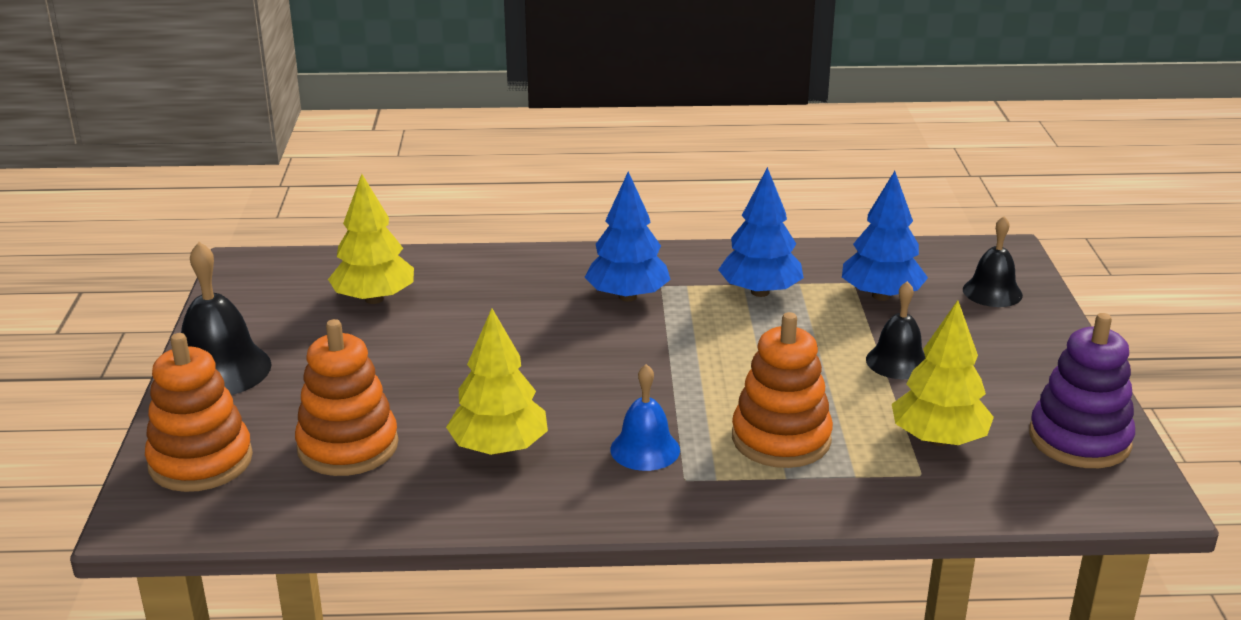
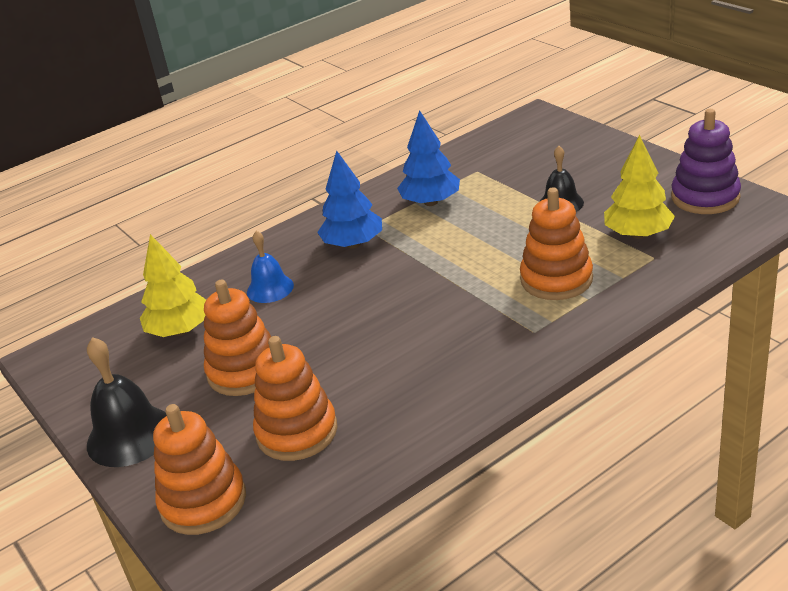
camera: 30 degrees left, 5 degrees up
yellow tree [446,308,548,455] -> none
blue bell [610,364,680,471] -> blue bell moved to [247,231,294,303]
blue tree [842,171,928,301] -> none
black bell [963,216,1023,307] -> none
none -> orange stacking toy [204,280,271,396]

